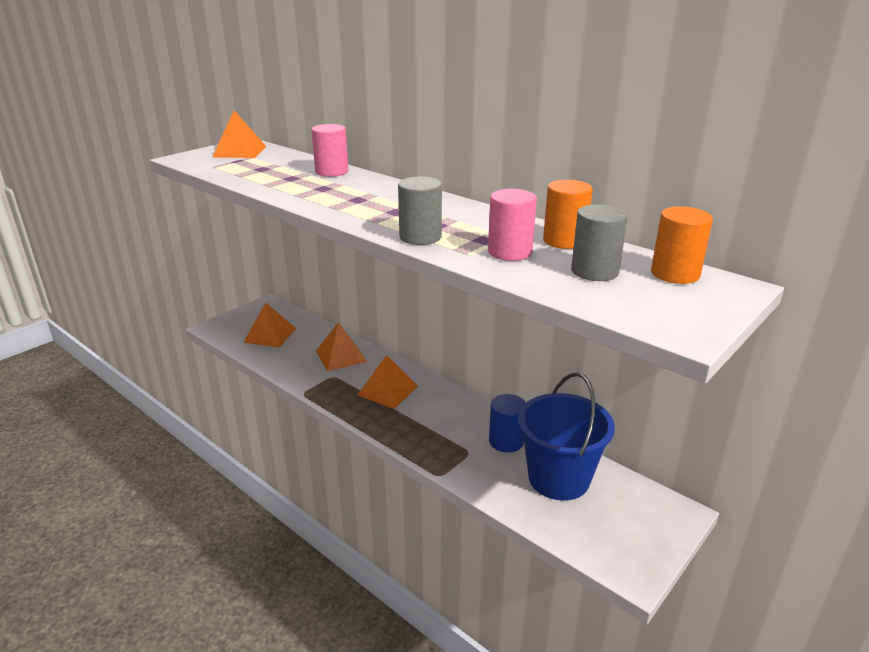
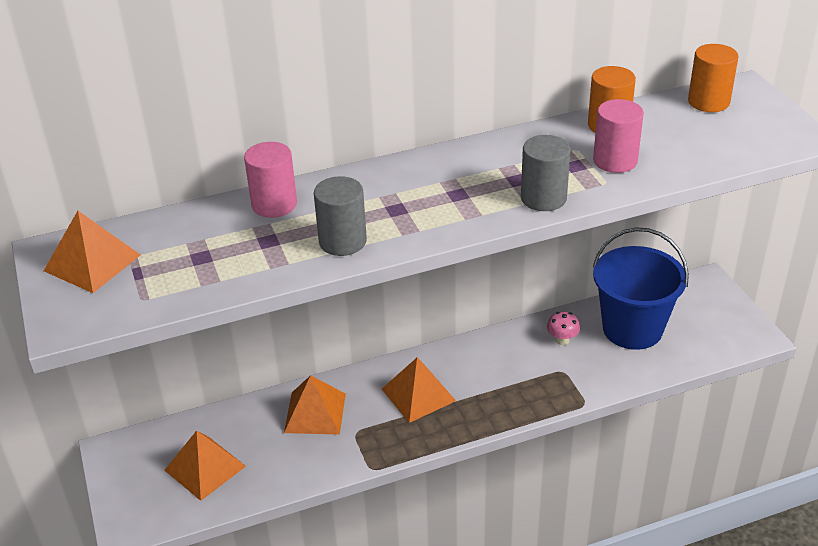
camera: 60 degrees left, 10 degrees up
blue cylinder [489,394,526,453] -> pink mushroom [547,312,580,345]
grey cylinder [571,204,628,281] -> grey cylinder moved to [314,176,367,256]

